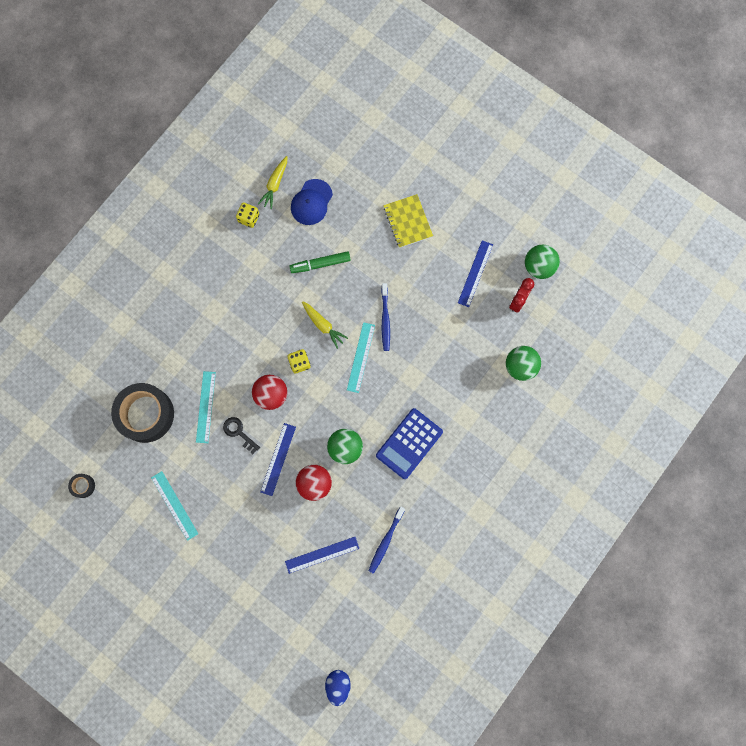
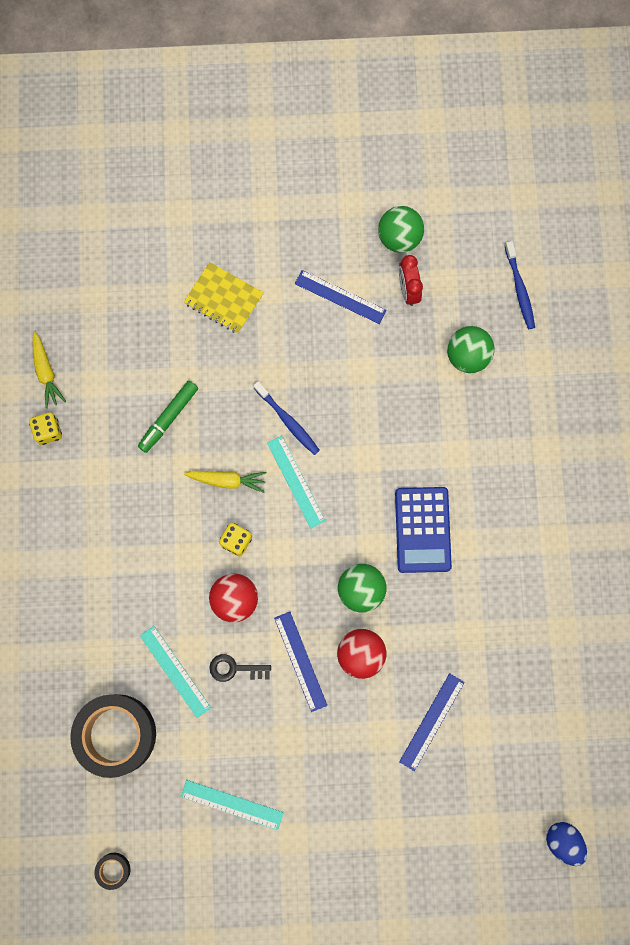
camera: 40 degrees left, 0 degrees up
blue cap [291,179,333,225] -> none
blue toothbrush [369,507,405,574] -> blue toothbrush moved to [505,241,535,329]
blue ruler [458,240,493,307] -> blue ruler turned 45 degrees counterclockwise [295,270,386,324]

